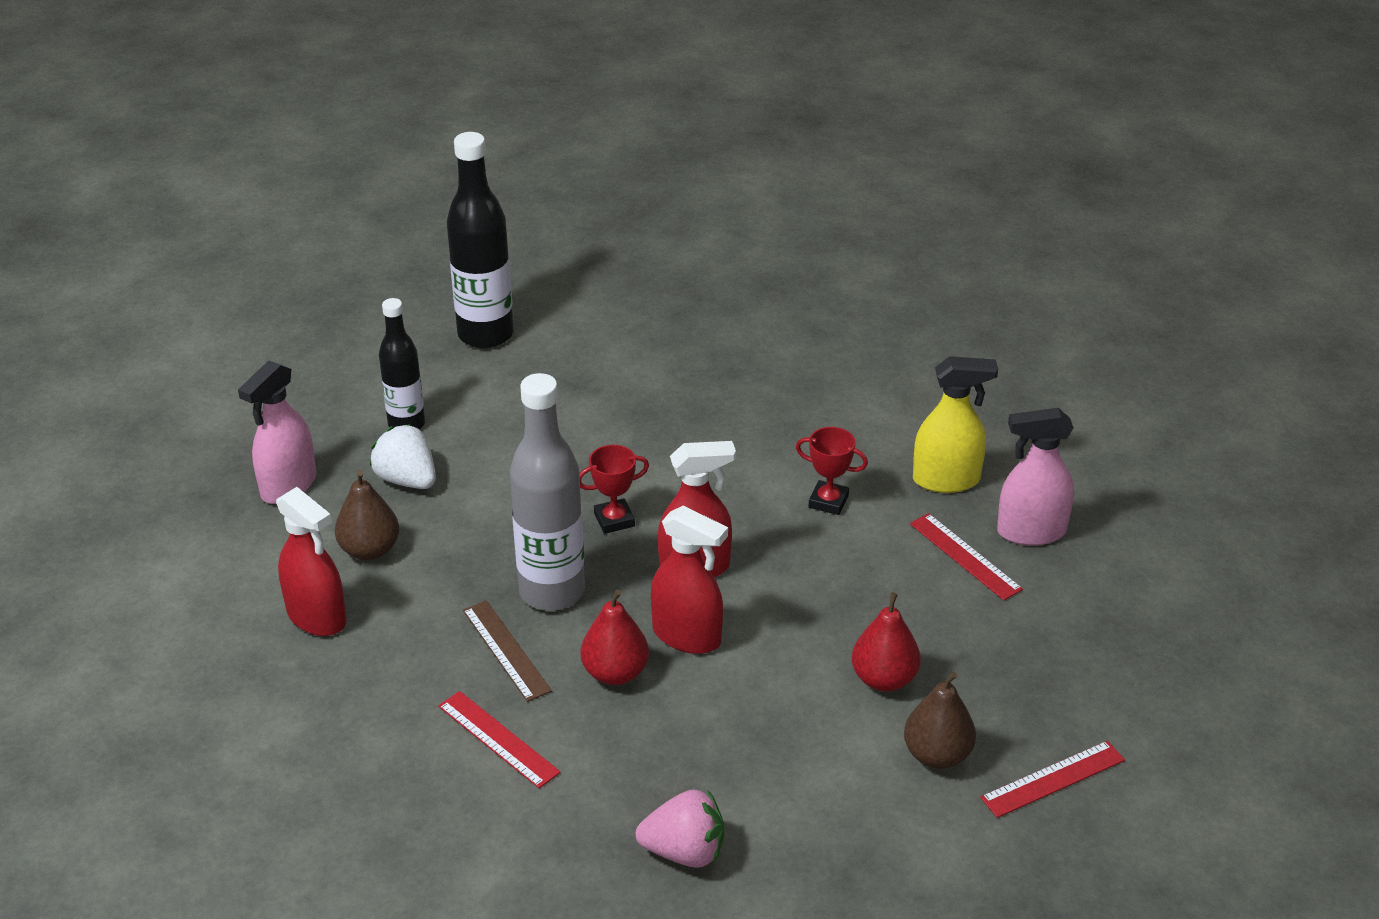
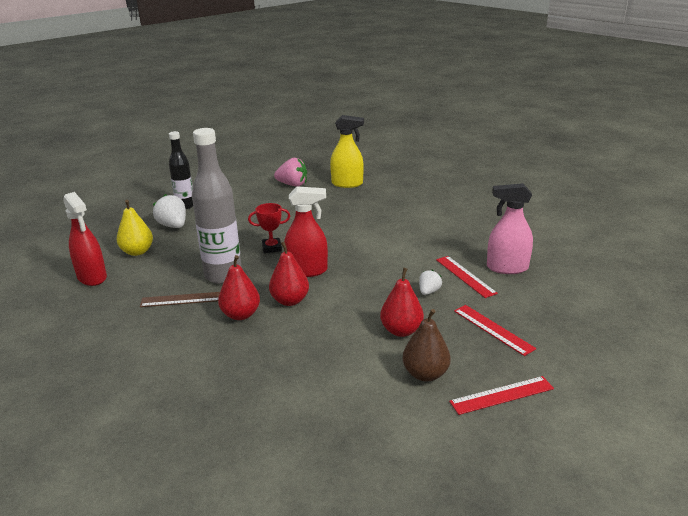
camera: 10 degrees right, 10 degrees down
pink spray bottle [238,361,316,504] -> none
brown pear [335,470,399,560] -> yellow pear [117,200,153,256]
red ruler [438,691,561,788] -> red ruler moved to [454,305,536,356]
black bottle [447,132,514,349] -> none
brown ruler [463,600,552,702] -> brown ruler turned 75 degrees counterclockwise [140,292,220,307]
pink strawberry [636,789,724,868] -> pink strawberry moved to [274,158,307,187]
red spray bottle [651,506,728,654] -> red pear [269,242,309,306]
red trophy [796,427,868,515] -> none
yellow spray bottle [913,356,998,493] -> yellow spray bottle moved to [330,115,364,188]
none -> white strawberry [419,270,442,295]

